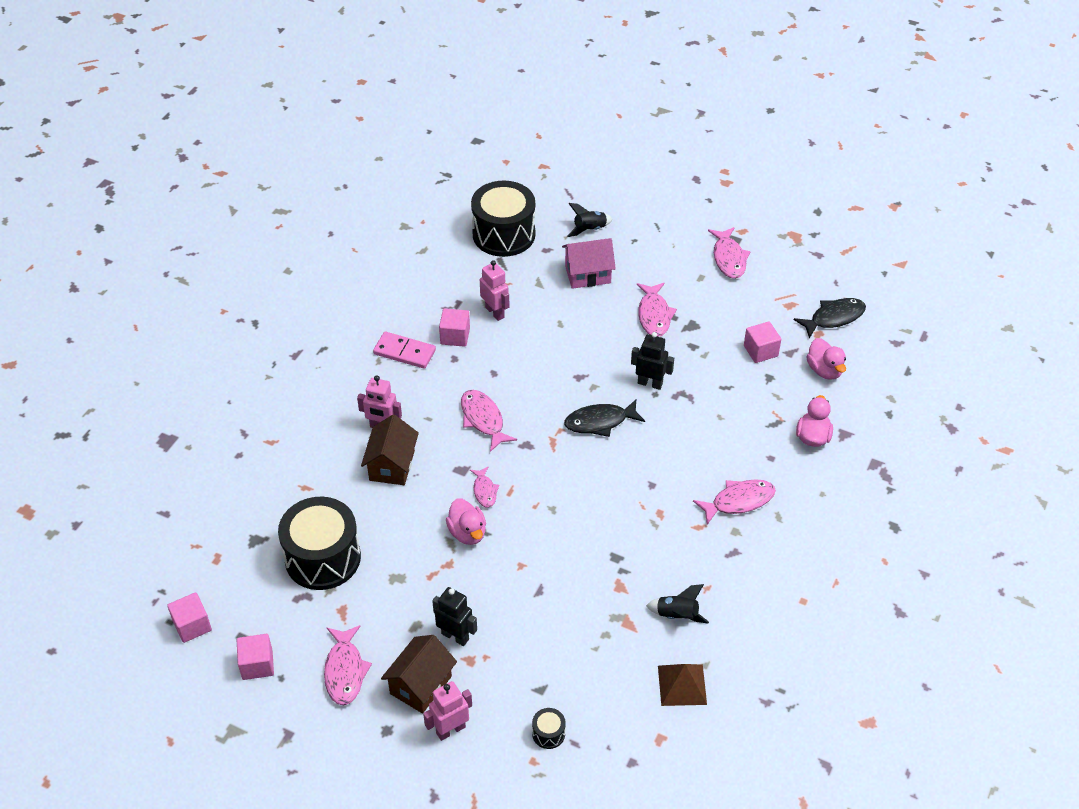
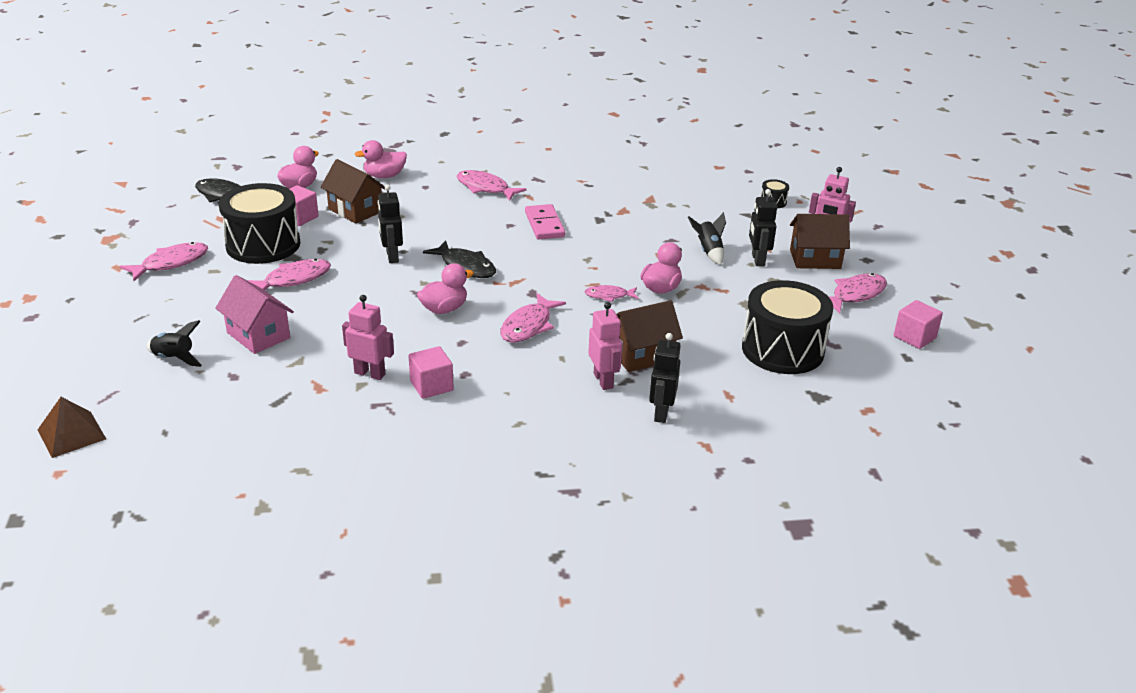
camera: 125 degrees left, 15 degrees down
pink cube [167,592,212,643] -> none
pink domino [373,332,436,369] -> pink domino moved to [525,204,565,240]
pink fish [470,467,499,508] -> pink fish turned 135 degrees counterclockwise [585,285,638,302]
black drum [471,181,535,257] -> black drum moved to [218,183,300,264]
pink robot [480,260,510,321] -> pink robot turned 90 degrees clockwise [342,295,394,380]
black rocket [646,584,709,624] -> black rocket moved to [688,212,726,265]
brown pyramid [658,664,707,706] -> brown pyramid moved to [38,397,106,458]
none -> brown house [321,159,385,223]
none -> pink duck [417,263,474,314]
none -> black robot [649,333,681,423]

